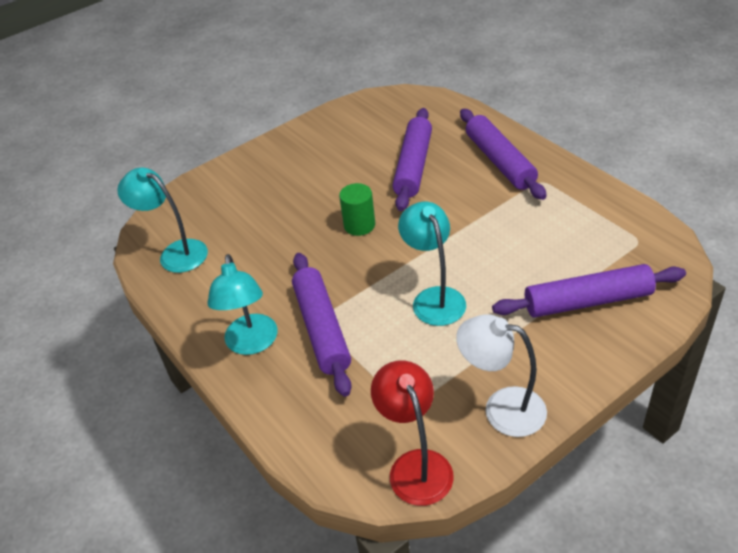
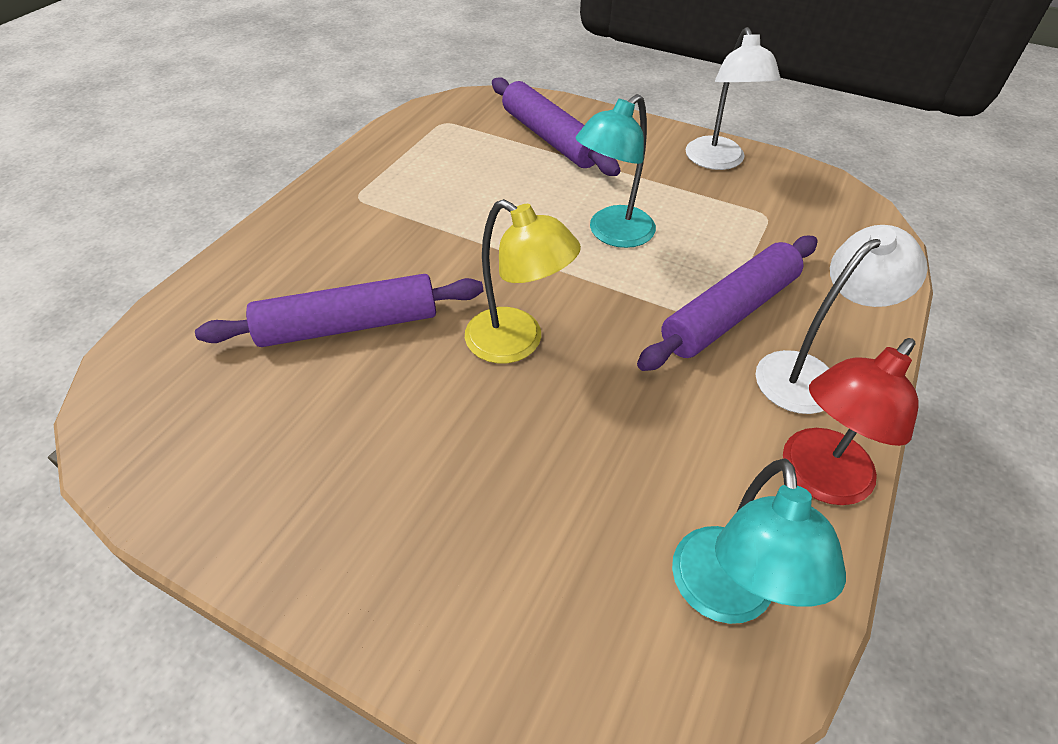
camera: 120 degrees left, 5 degrees up
turquoise lamp [207,254,278,355] -> white lamp [755,225,928,414]
green cylinder [339,183,375,236] -> yellow lamp [465,199,581,363]
red lamp [371,360,454,506] -> red lamp moved to [783,338,919,505]
purple rolling pin [460,109,547,200] -> none

